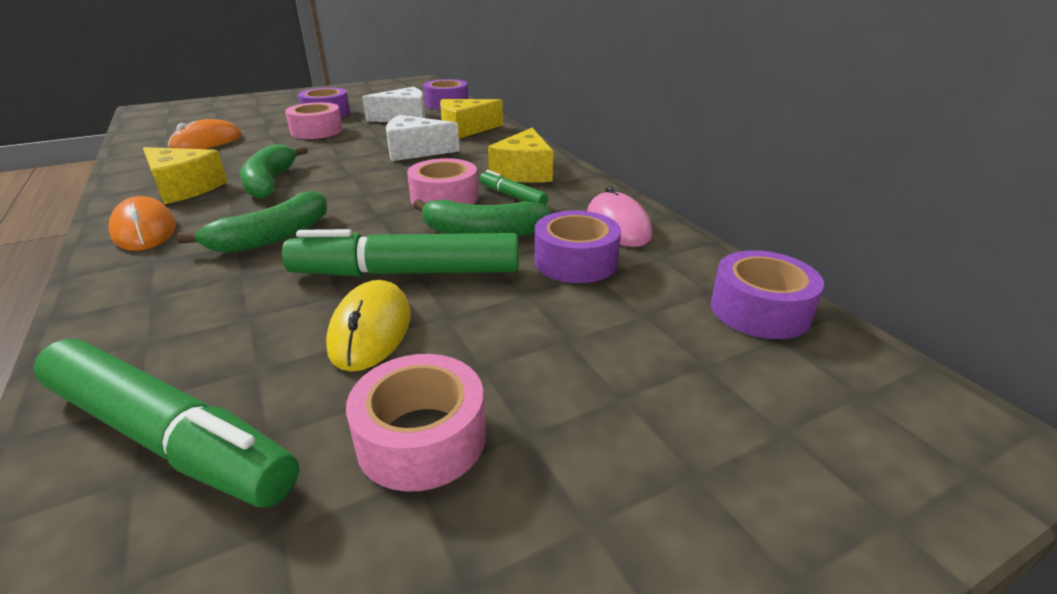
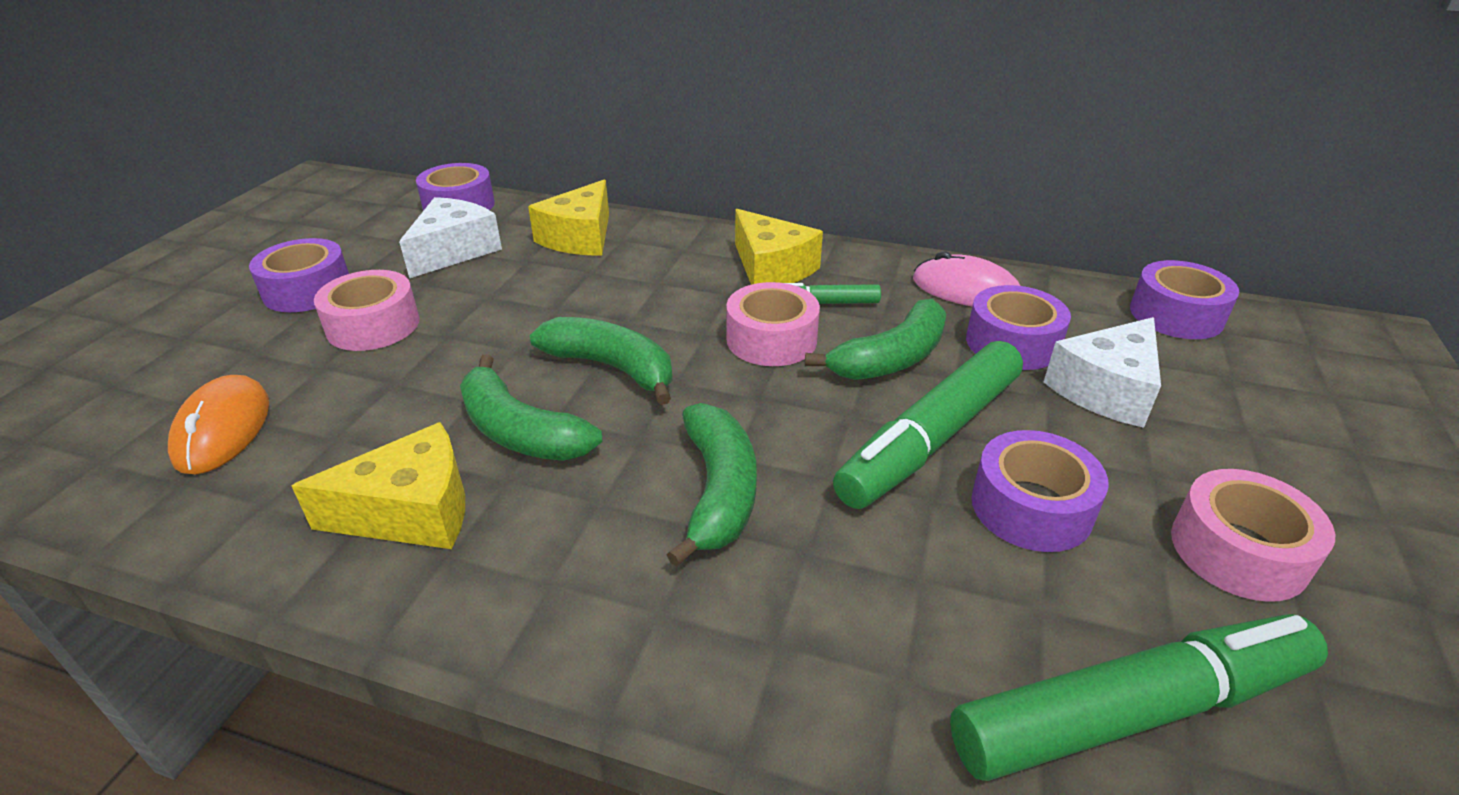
camera: 45 degrees left, 5 degrees up
orange mouse [109,196,176,251] -> none
yellow mouse [326,280,411,372] -> purple tape [971,430,1109,552]
white cheese [386,115,459,161] -> white cheese moved to [1044,317,1161,428]
none -> green banana [530,317,672,405]

